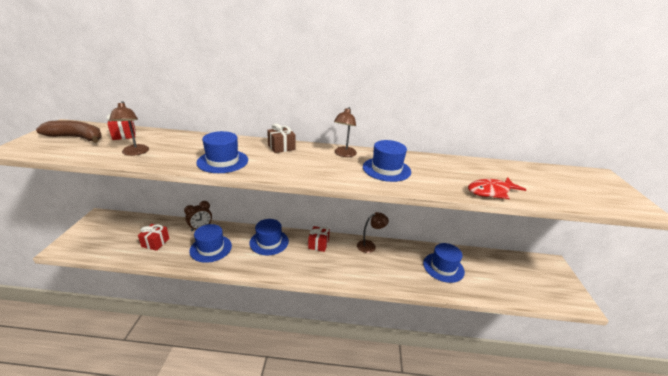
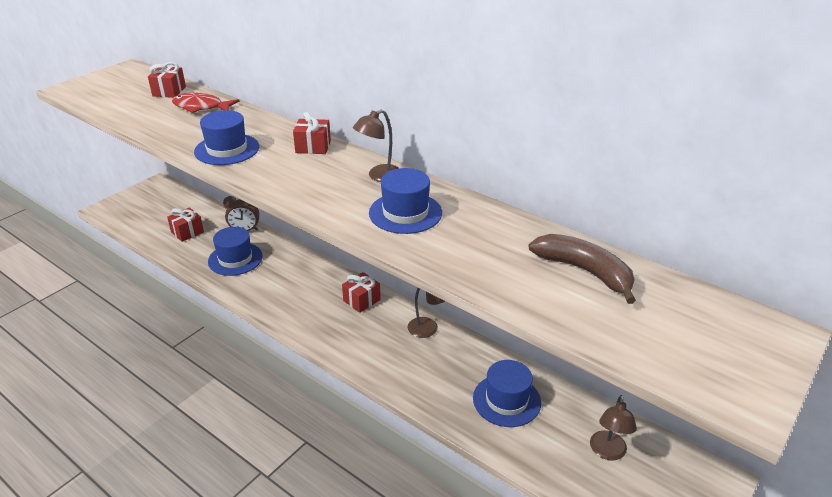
camera: 35 degrees right, 5 degrees up
brown banana [36,120,102,143] -> brown banana moved to [528,234,636,304]
brown lamp [109,101,149,156] -> brown lamp moved to [590,395,637,461]
blue hat [249,219,289,256] -> none
brown gift [267,123,295,153] -> red gift [293,112,331,154]
red fish [468,177,527,199] -> red fish moved to [172,93,240,113]

